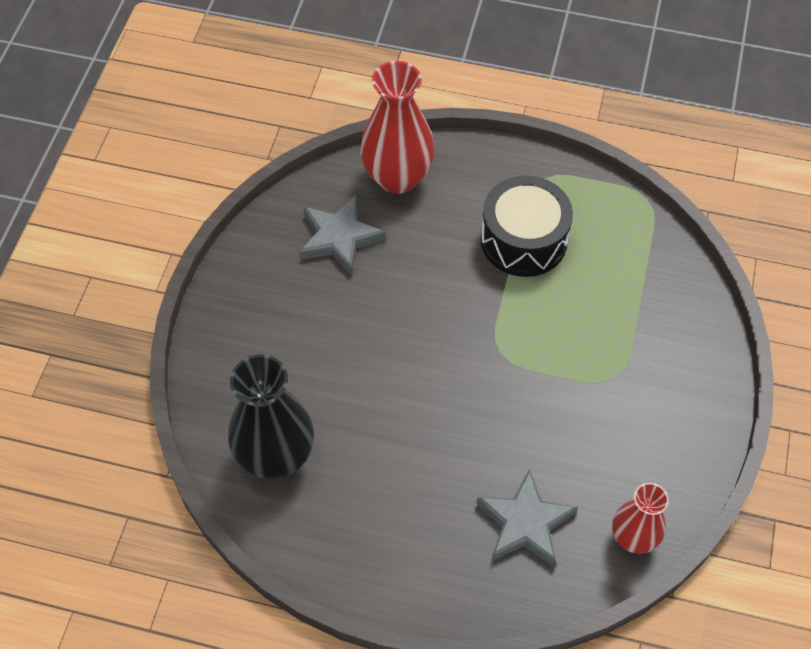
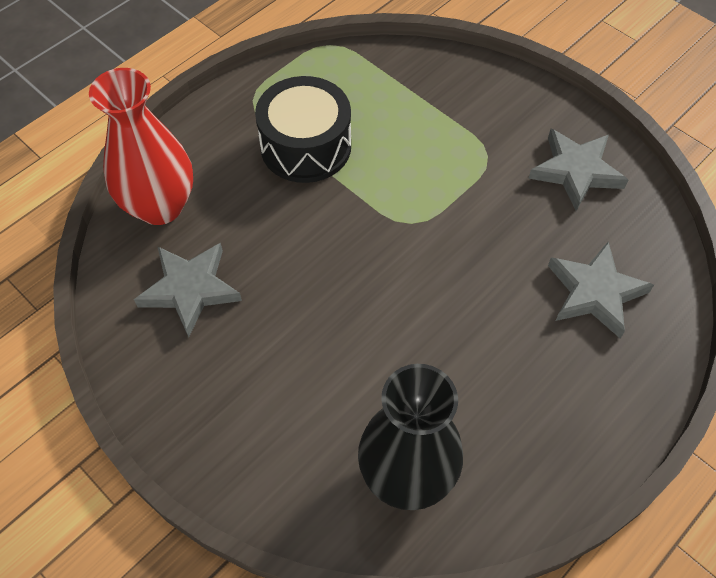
camera: 60 degrees left, 0 degrees up
red vase [612,483,669,554] -> none
none -> grey star [528,129,628,211]

